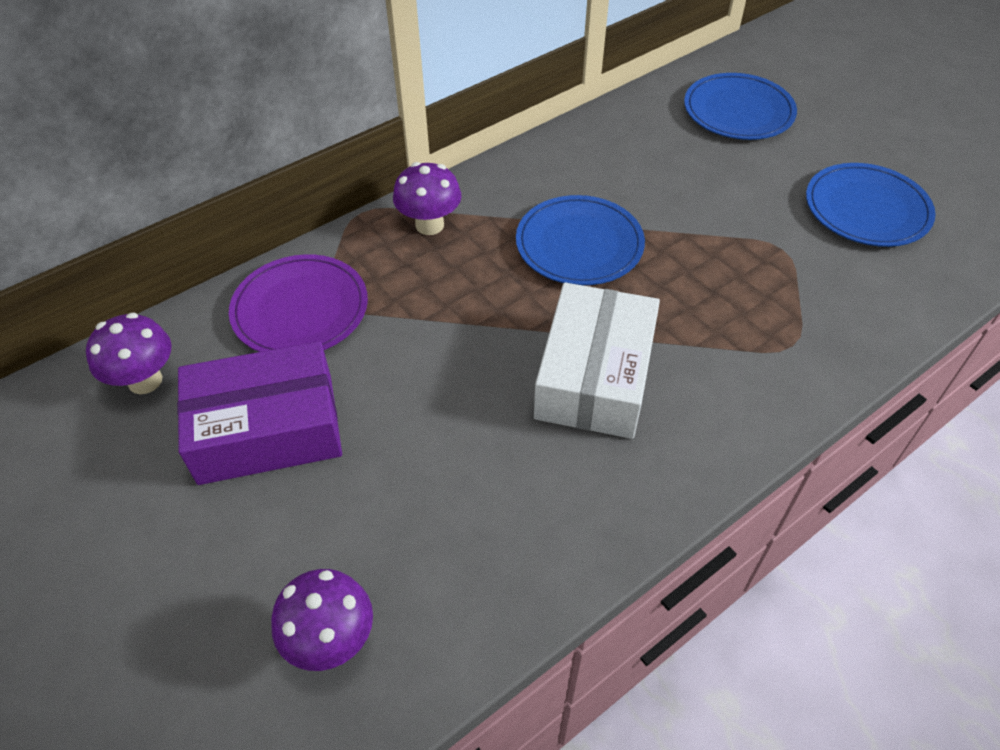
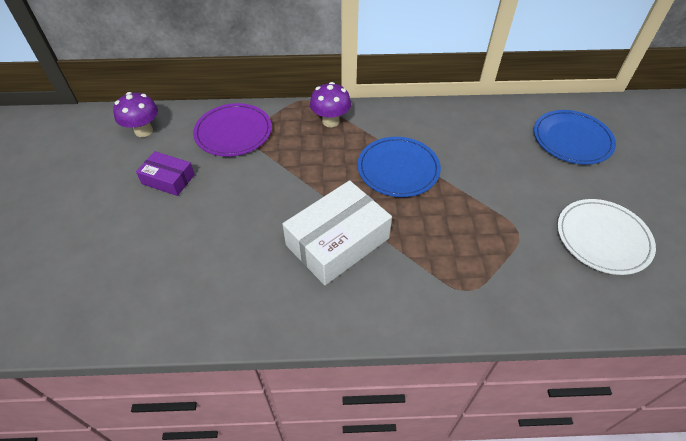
camera: 35 degrees right, 0 degrees up
purple box [177,341,342,485] -> purple box [136,151,195,196], size x0.55
purple mushroom [271,569,373,671] -> none
blue plate [806,163,936,247] -> white plate [557,199,656,275]

